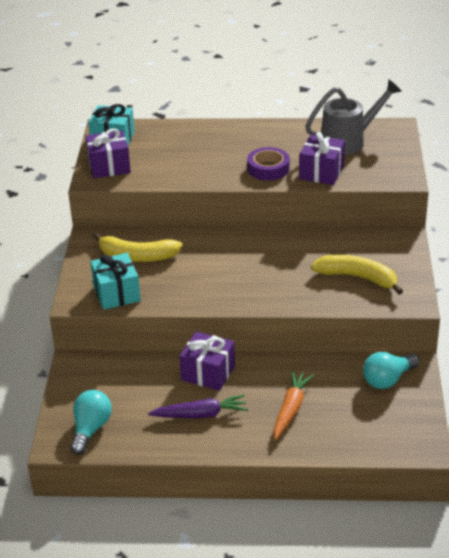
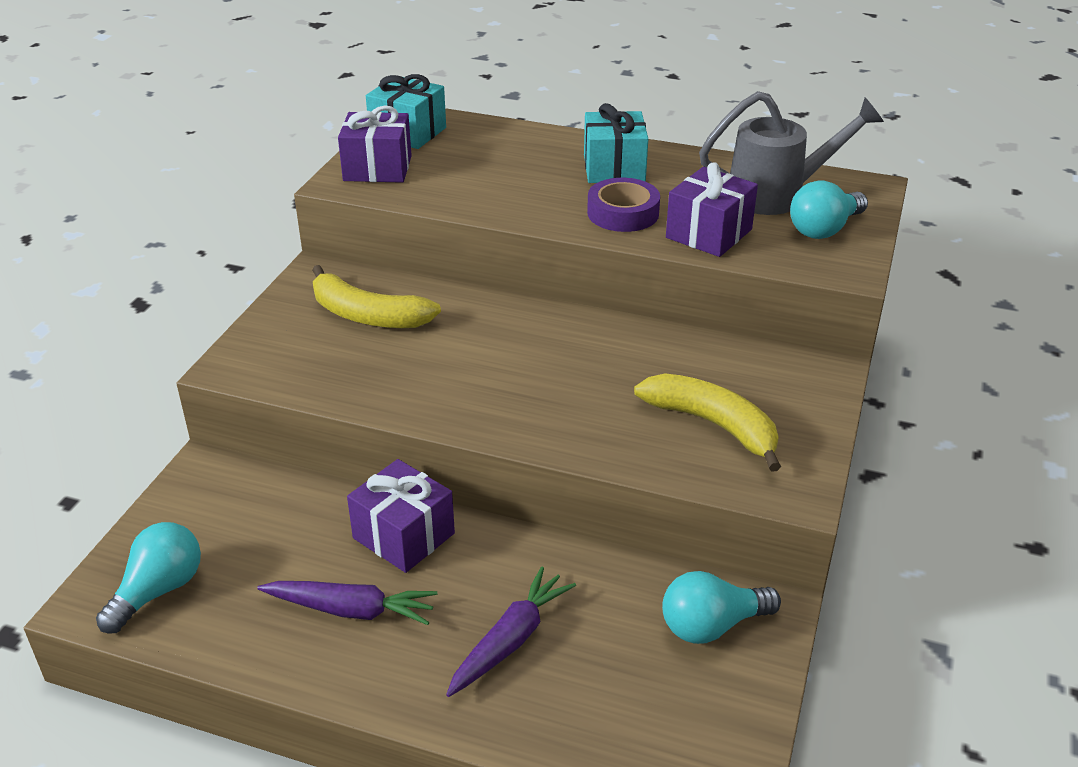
camera: 15 degrees right, 0 degrees up
turquoise gift [90,253,141,310] -> turquoise gift moved to [584,103,648,183]
orange carrot [273,370,314,440] -> purple carrot [446,567,576,697]
none -> turquoise light bulb [790,180,868,239]

